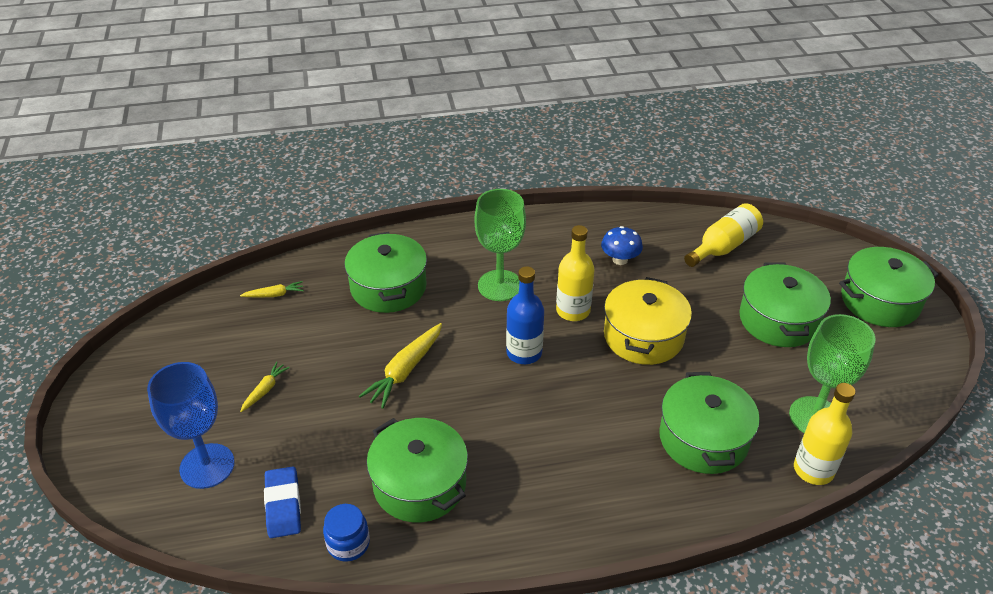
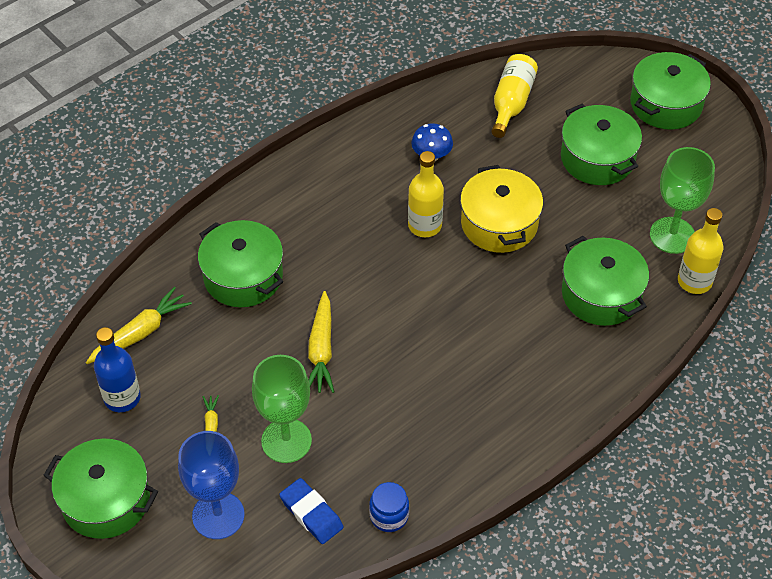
camera: 30 degrees left, 10 degrees up
yellow carrot [240,281,304,297] -> yellow carrot [86,287,192,364], size x1.82
green pot [366,418,468,522] -> green pot moved to [43,438,158,539]
green goblet [475,189,526,301] -> green goblet moved to [252,355,312,463]
blue bottle [506,266,544,364] -> blue bottle moved to [94,327,141,412]

